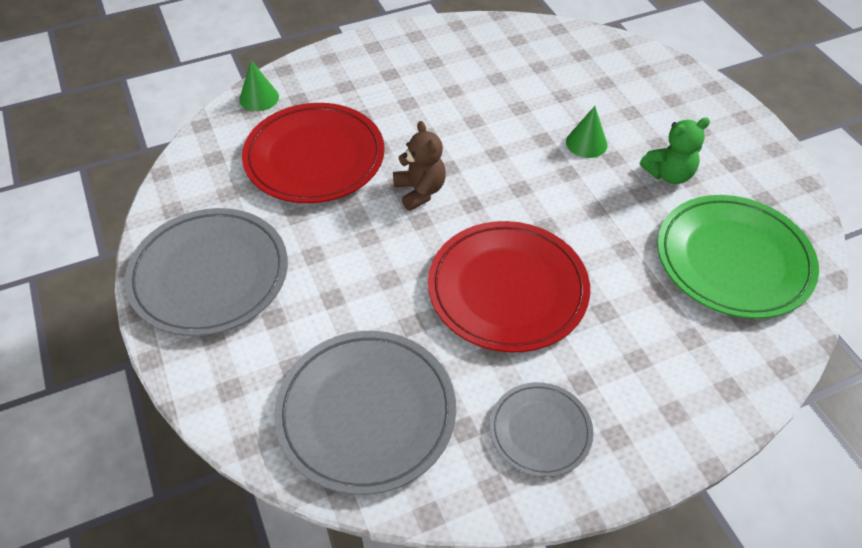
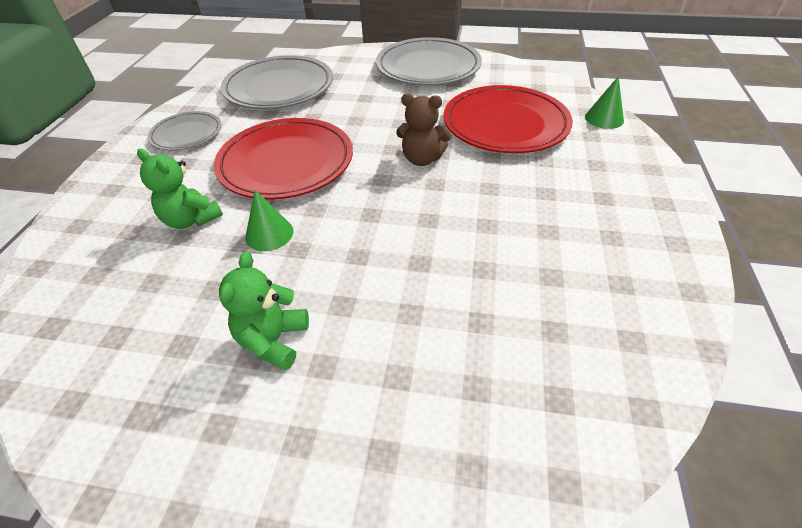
camera: 125 degrees right, 5 degrees down
green cone [566,106,607,158] -> green cone moved to [245,190,294,251]
green plate [657,195,819,319] -> none
none -> green teddy bear [137,149,223,229]

